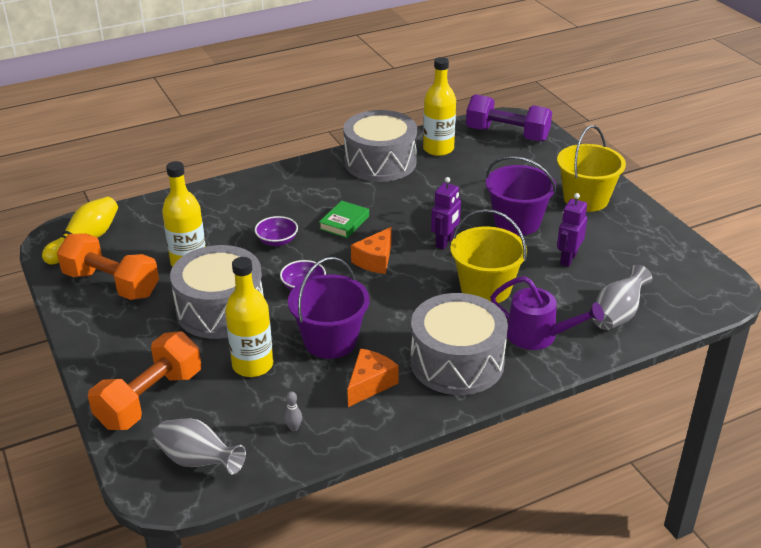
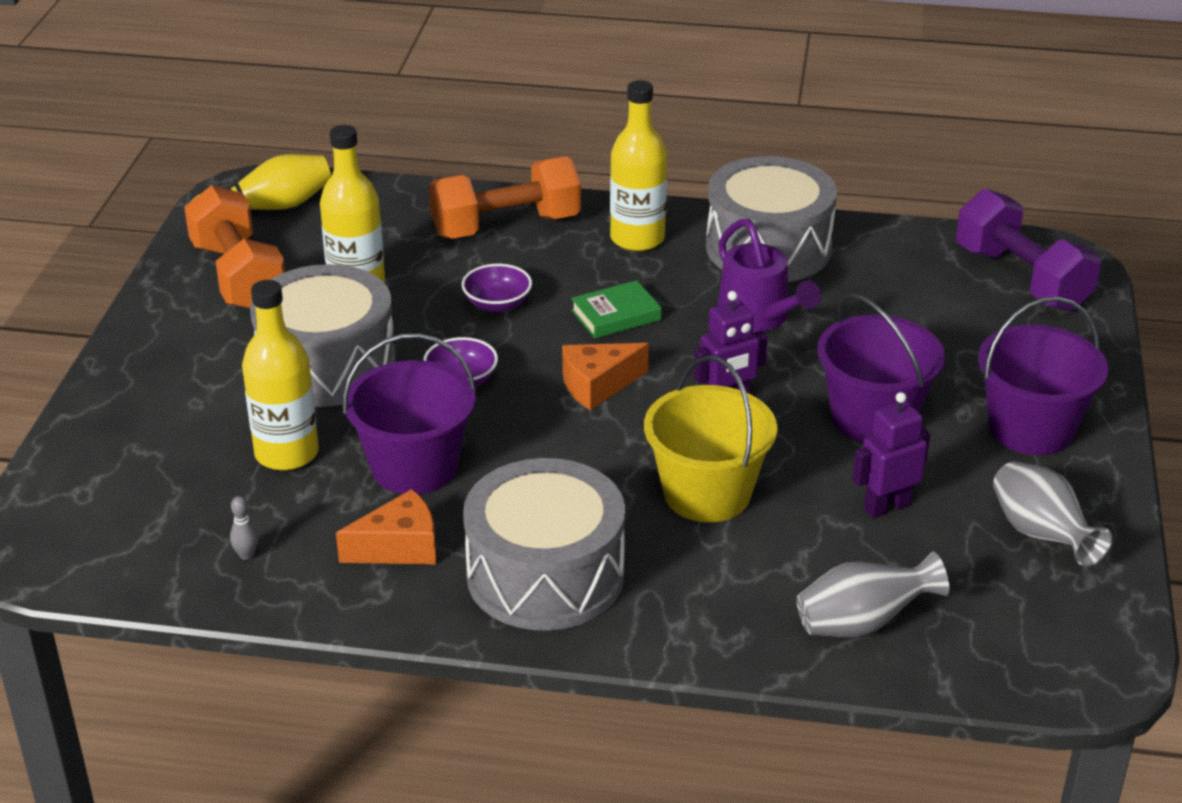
camera: 35 degrees right, 0 degrees up
orange dumbbell [88,331,201,430] -> orange dumbbell moved to [429,156,581,239]
grey vase [154,418,246,474] -> grey vase moved to [993,461,1112,566]
yellow bottle [423,57,456,156] -> yellow bottle moved to [610,80,667,251]
purple watering can [490,276,604,350] -> purple watering can moved to [717,219,821,332]
yellow bucket [557,125,626,212] -> purple bucket [978,297,1109,455]

